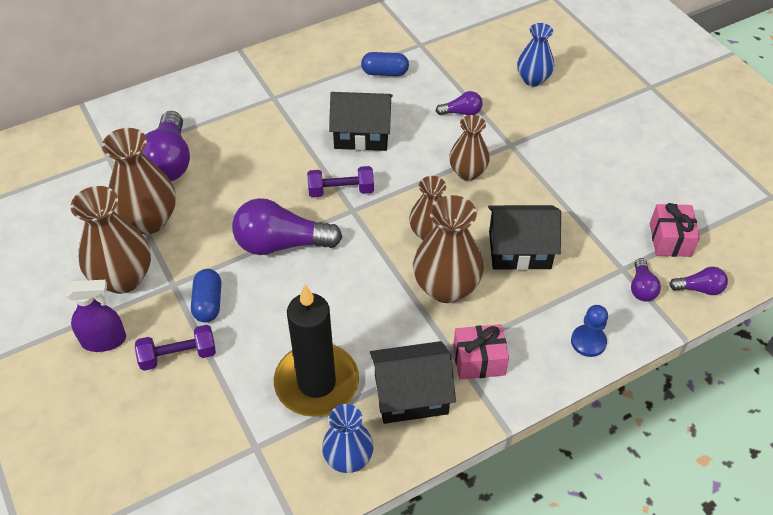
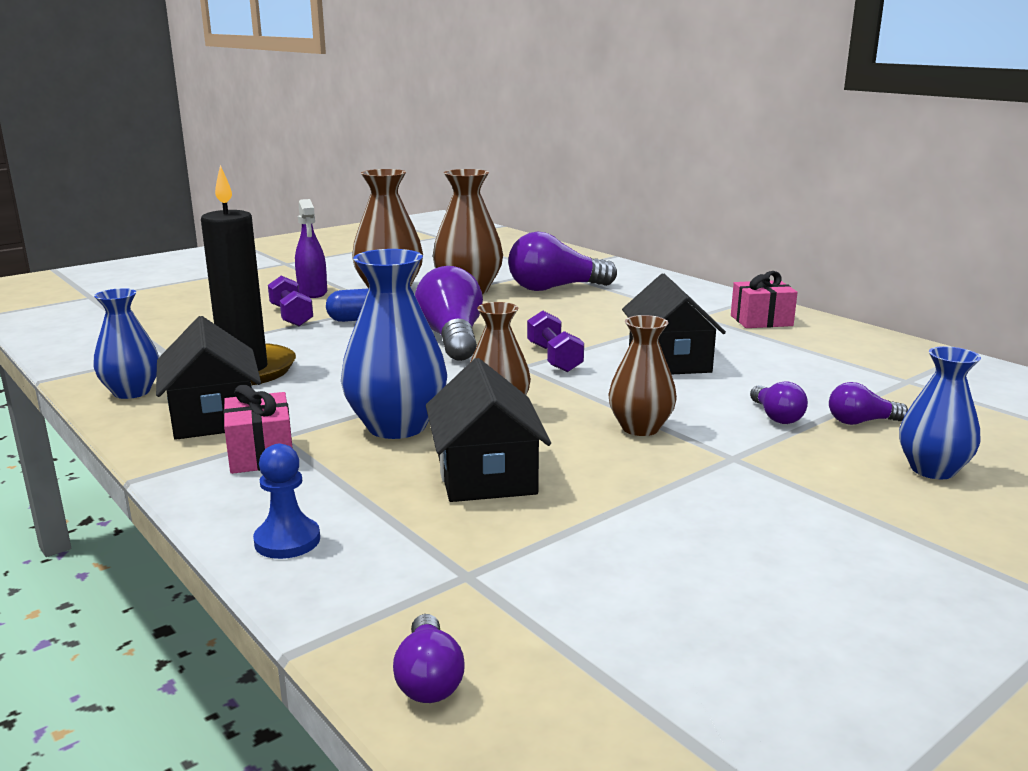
camera: 80 degrees right, 30 degrees down
blue capsule [361,52,409,76] -> none
brown vase [413,195,484,303] -> blue vase [341,249,447,439]
purple light bulb [631,258,661,302] -> purple light bulb moved to [829,382,908,425]
pink gift [650,203,700,257] -> pink gift moved to [731,271,798,328]

